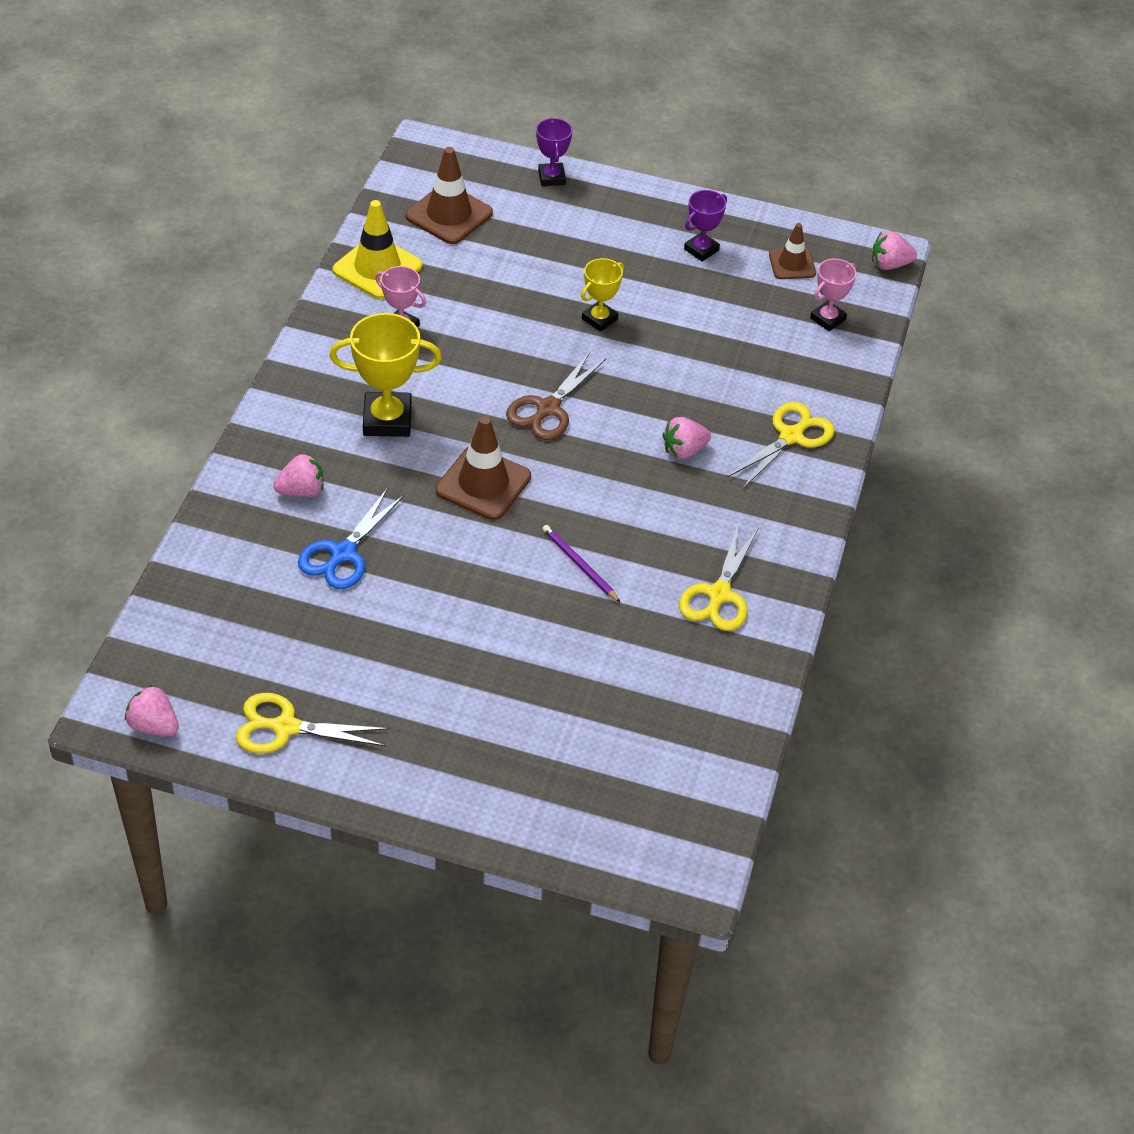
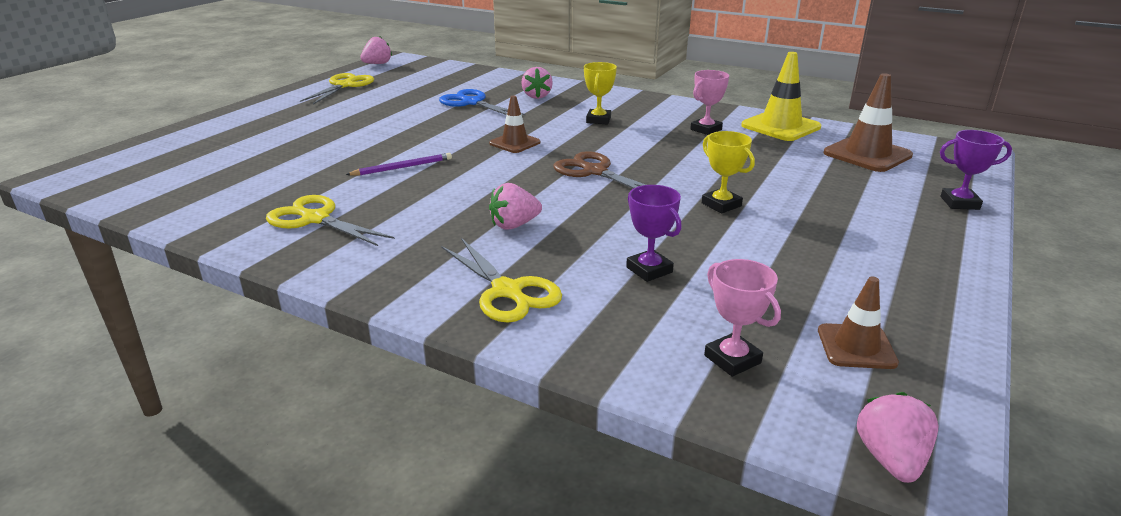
camera: 105 degrees right, 20 degrees down
yellow trophy [330,313,442,437] -> yellow trophy [584,62,617,124], size x0.59
brown traffic cone [436,416,531,520] -> brown traffic cone [489,96,541,153], size x0.62
pink strawberry [662,417,711,459] -> pink strawberry turned 105 degrees counterclockwise [489,183,542,230]
purple trophy [684,190,727,262] -> purple trophy moved to [626,185,682,282]

